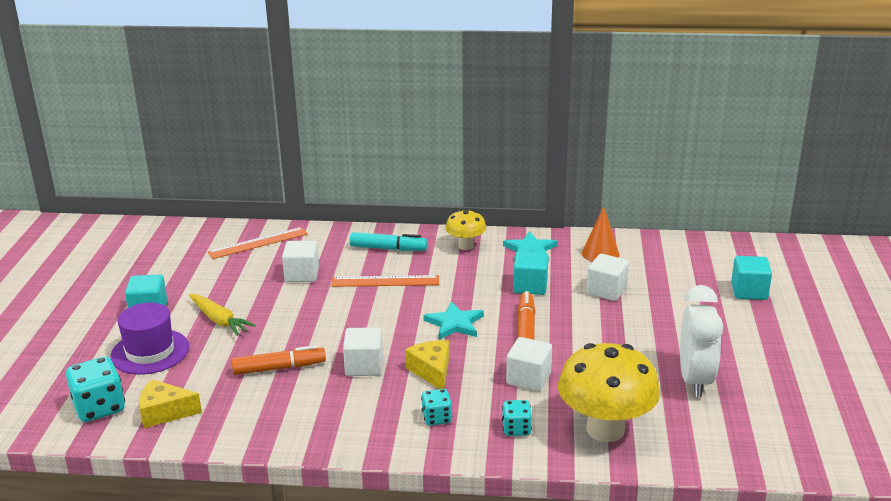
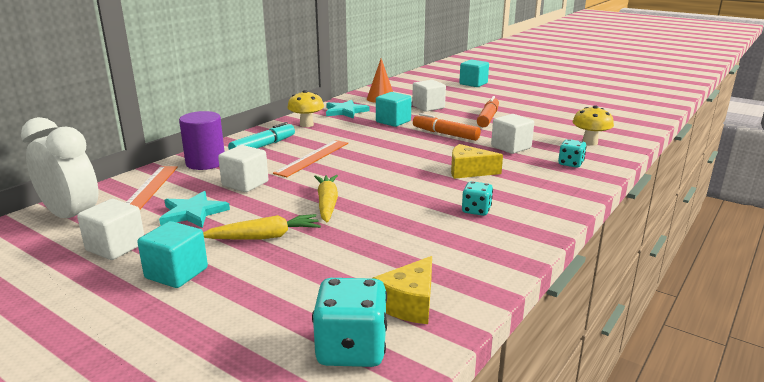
camera: 60 degrees left, 5 degrees down
purple hat [110,302,189,375] -> none
orange marker [232,345,326,375] -> orange marker moved to [477,96,499,127]
white cube [343,327,383,376] -> white cube moved to [77,199,144,260]
turquoise dice [421,389,452,426] -> turquoise dice moved to [462,181,493,216]
turquoise star [423,301,484,340] -> turquoise star moved to [159,191,230,228]
yellow mushroom [558,343,660,442] -> yellow mushroom [572,105,614,146], size x0.53
white clock [680,285,723,397] -> white clock moved to [21,117,98,218]
none -> purple cylinder [179,111,225,170]
none -> yellow carrot [314,175,338,223]

